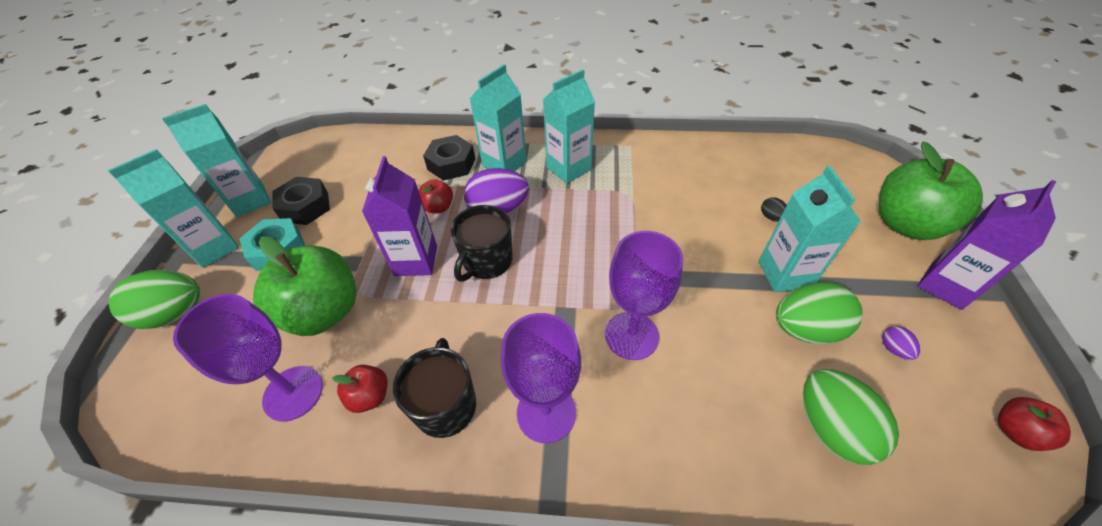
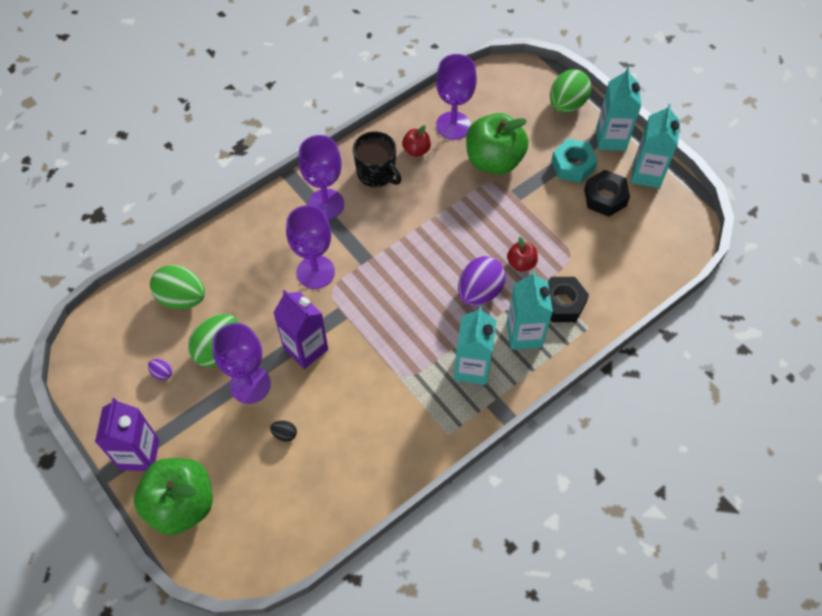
camera: 135 degrees right, 10 degrees up
purple carton [362,156,437,276] -> purple carton moved to [273,290,328,369]
black mug [451,205,513,282] -> none
turquoise carton [758,166,861,292] -> purple goblet [212,323,271,404]
red apple [998,397,1071,451] -> none

